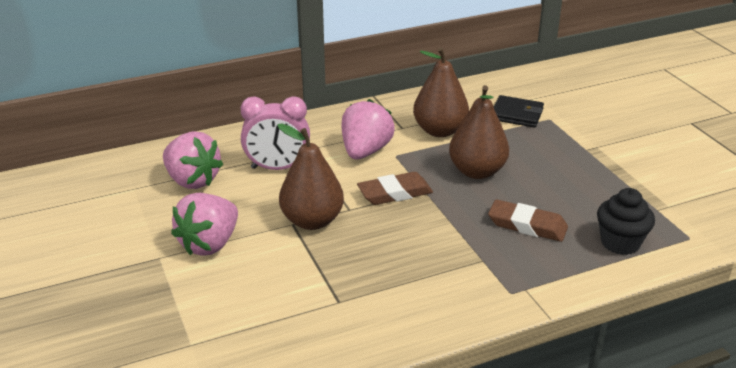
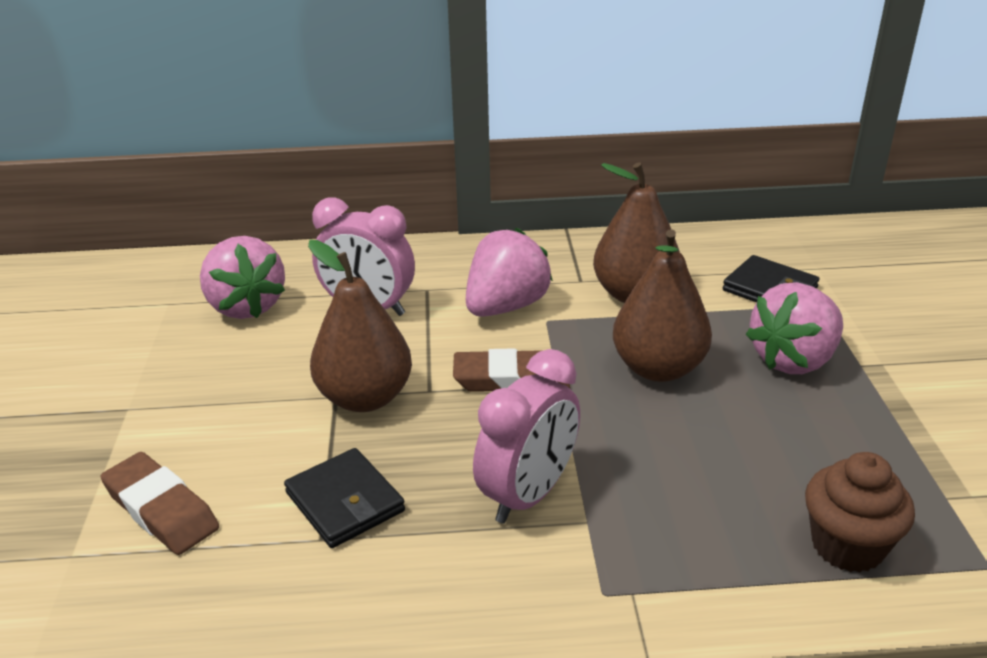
camera: 20 degrees right, 0 degrees up
pink strawberry [171,193,238,256] -> pink strawberry moved to [746,282,843,374]
brown eraser [488,199,568,242] -> brown eraser moved to [100,452,219,555]
black cupcake [597,188,655,255] -> brown cupcake [805,452,915,573]
none -> black wallet [284,448,405,548]
none -> pink clock [473,349,580,523]

